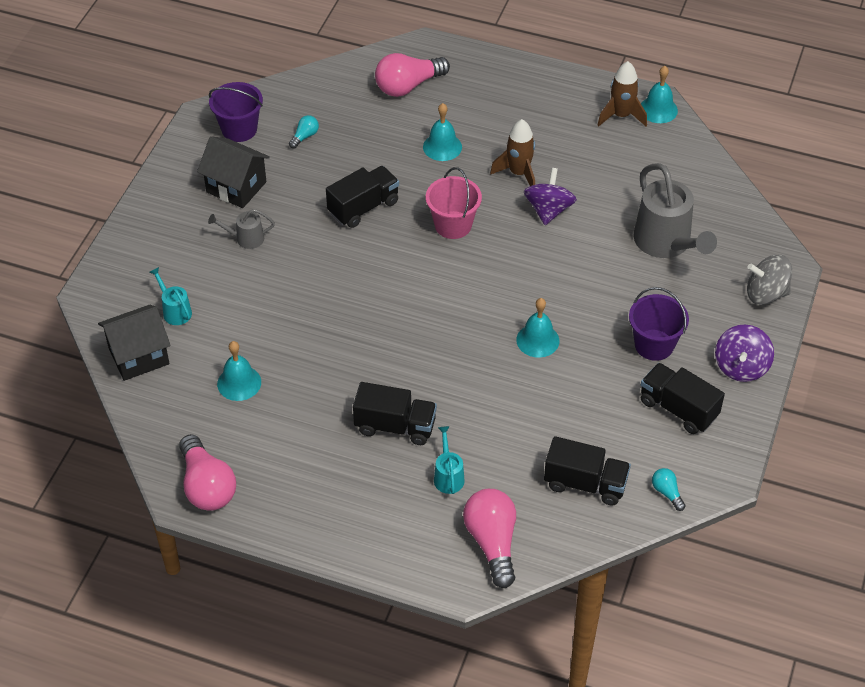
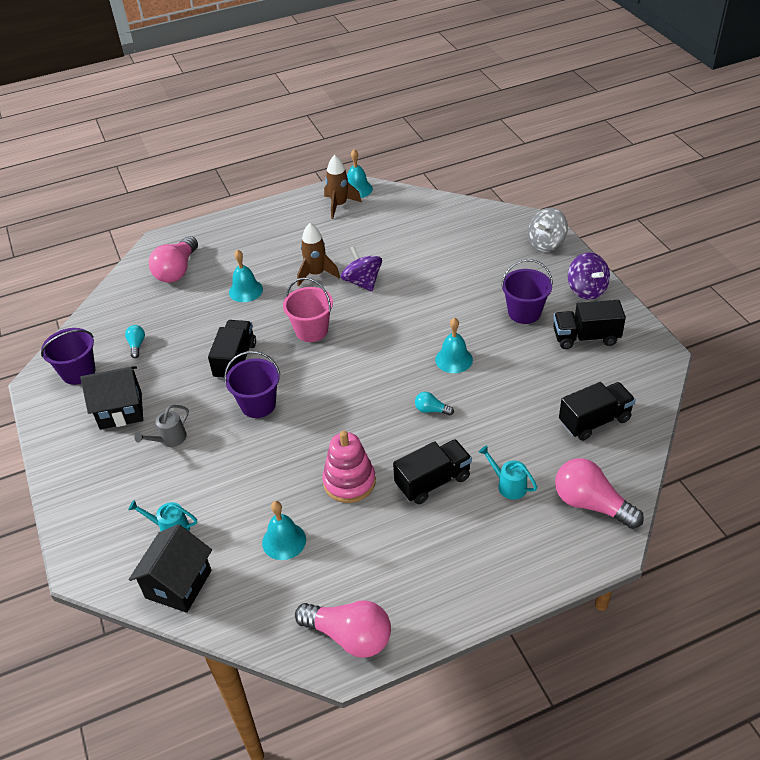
camera: 40 degrees left, 5 degrees down
grey watering can [633,163,717,258] -> none
turquoise light bulb [652,468,686,511] -> turquoise light bulb moved to [415,392,454,416]
none -> purple bucket [224,351,280,418]
none -> pink stacking toy [322,431,376,503]

